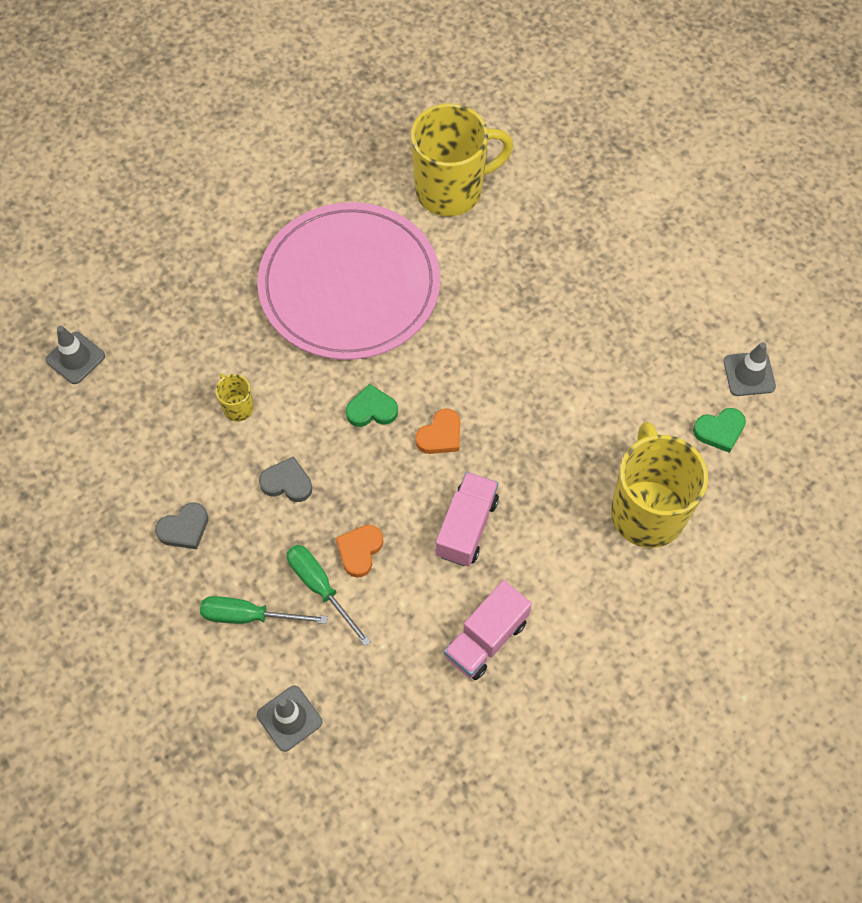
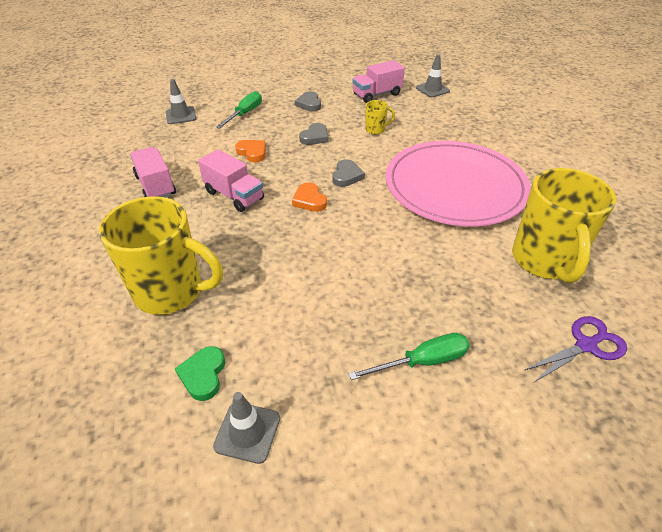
camera: 110 degrees right, 20 degrees down
green screwdriver [287,545,371,646] -> green screwdriver moved to [349,333,470,380]
green heart [346,384,398,427] -> grey heart [333,159,365,187]
none -> pink truck [353,60,405,103]
none -> purple scissors [525,316,627,382]

